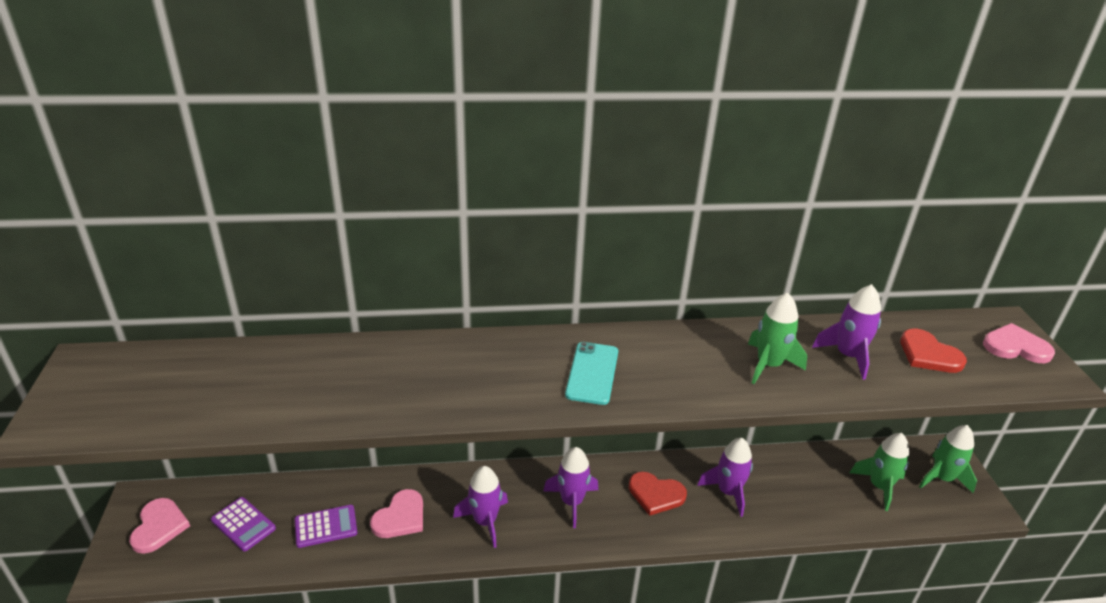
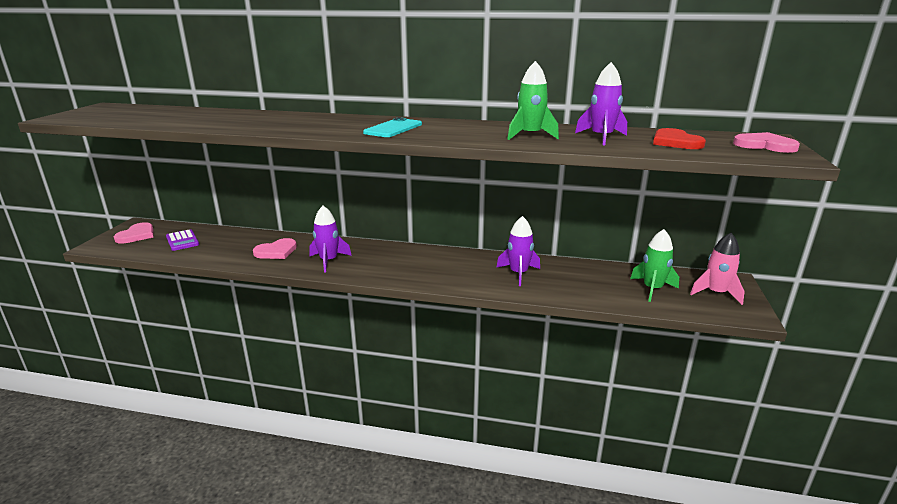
camera: 20 degrees right, 10 degrees down
purple calculator [295,505,357,548] -> none
purple rocket [543,447,598,528] -> none
red heart [629,472,687,516] -> none
green rocket [919,425,977,493] -> pink rocket [690,233,745,305]

